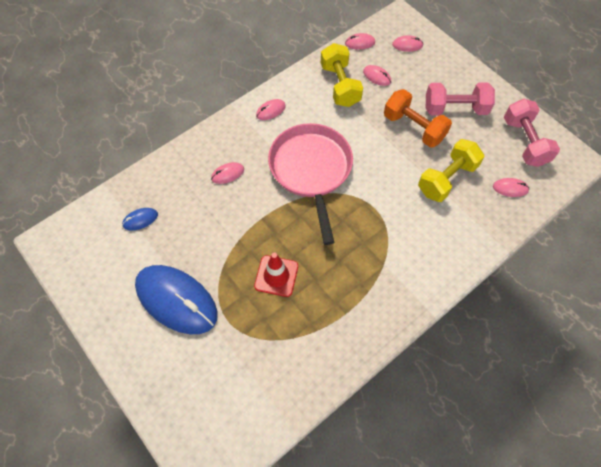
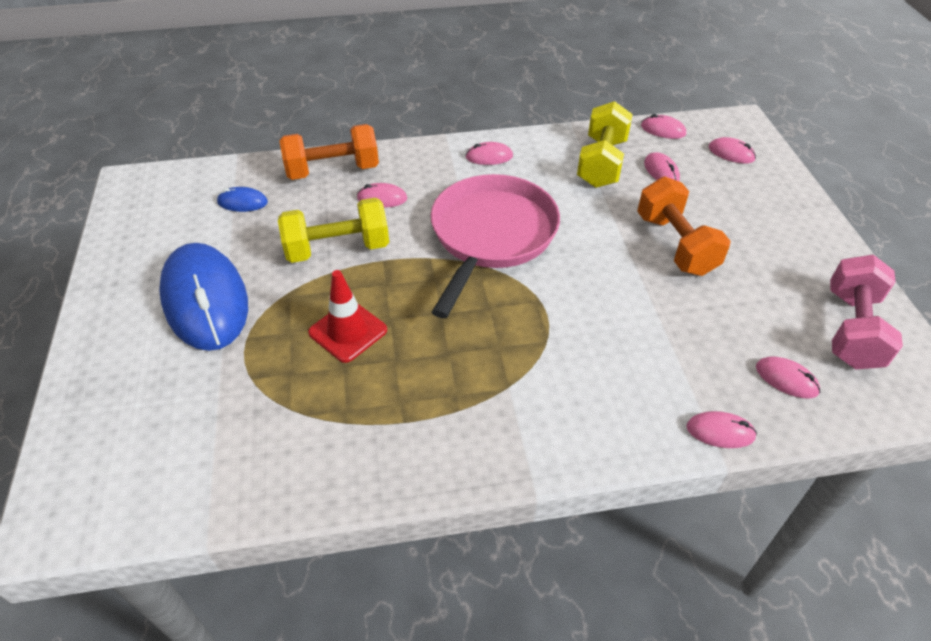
camera: 30 degrees right, 15 degrees down
yellow dumbbell [418,139,485,202] -> yellow dumbbell moved to [278,198,389,263]
pink dumbbell [426,82,495,115] -> none
none -> orange dumbbell [279,124,379,180]
none -> pink mouse [686,411,757,448]

